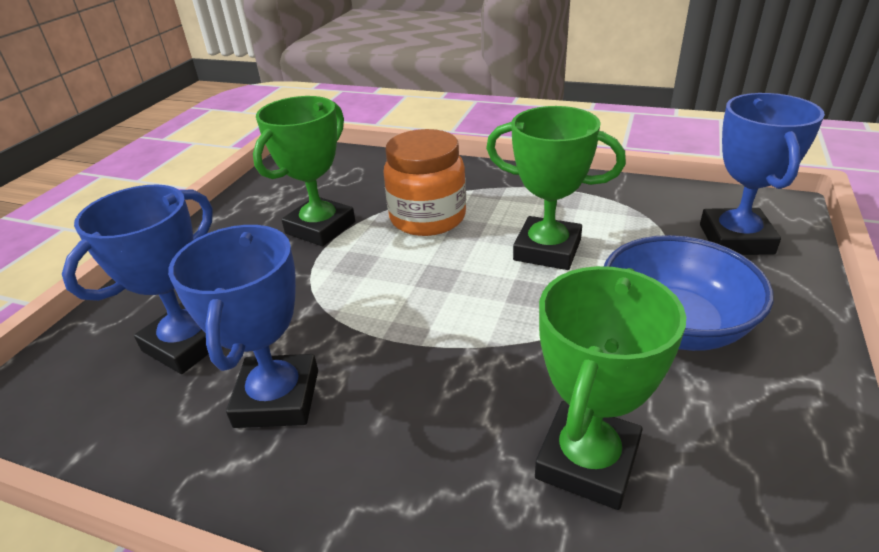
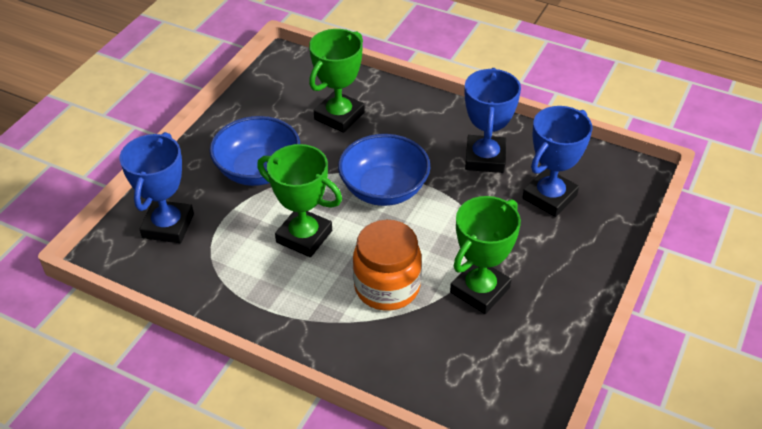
camera: 175 degrees left, 10 degrees up
none -> blue bowl [338,134,430,206]

